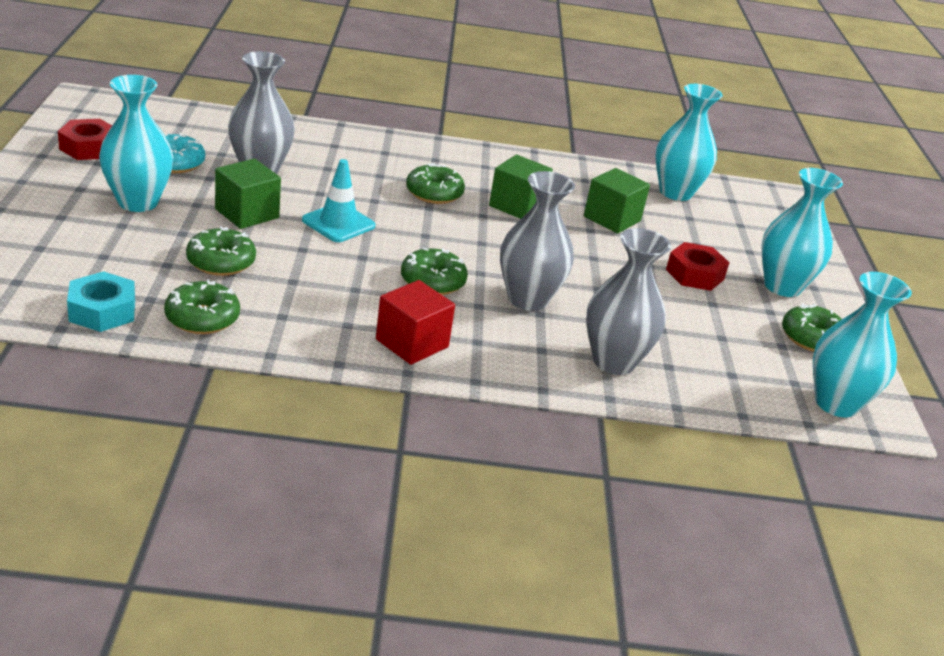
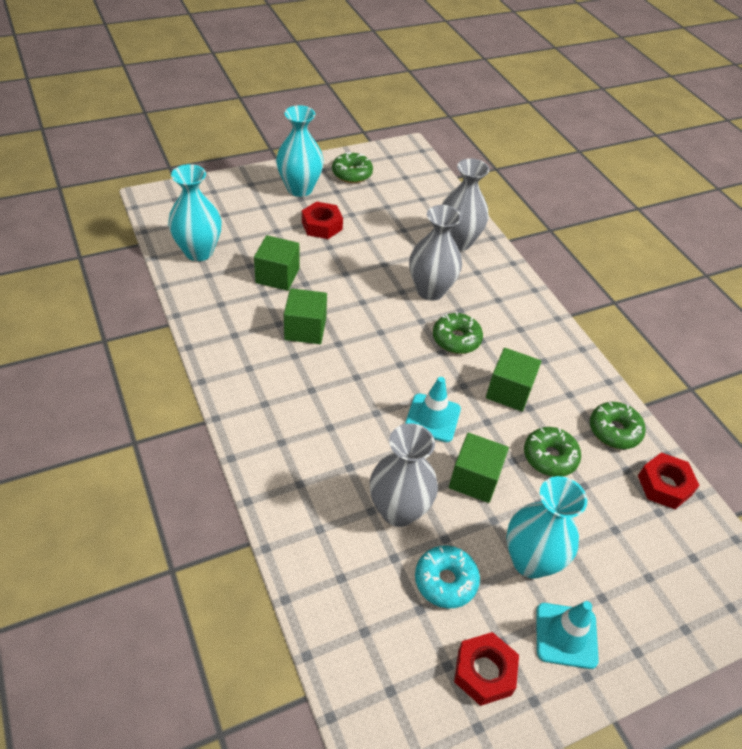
camera: 115 degrees left, 15 degrees up
turquoise nut [67,271,135,332] -> red nut [638,452,700,509]
red cube [376,280,455,365] -> none
green donut [406,163,465,204] -> none
turquoise vase [813,272,912,417] -> none
none -> green cube [486,348,541,411]
none -> turquoise traffic cone [536,601,599,669]

